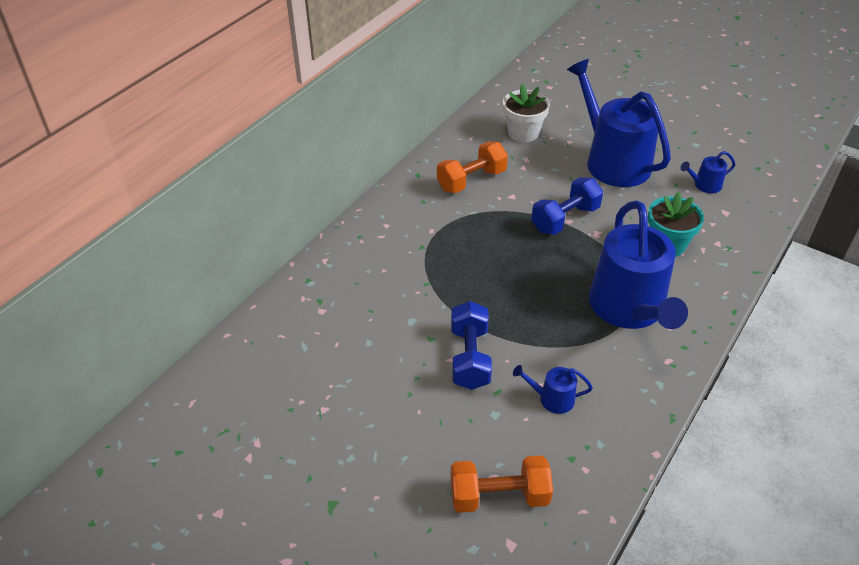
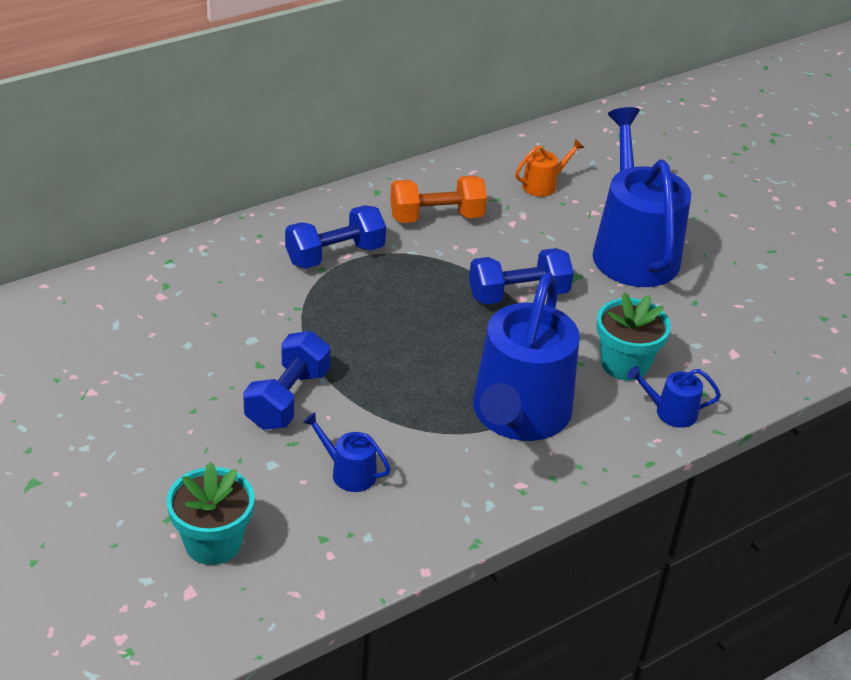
camera: 20 degrees right, 5 degrees down
orange dumbbell [450,455,553,513] -> turquoise flower pot [167,462,254,565]
white flower pot [503,83,550,142] -> orange watering can [515,139,584,197]
blue watering can [680,151,735,193] -> blue watering can moved to [627,366,721,428]
none -> blue dumbbell [285,205,386,269]

